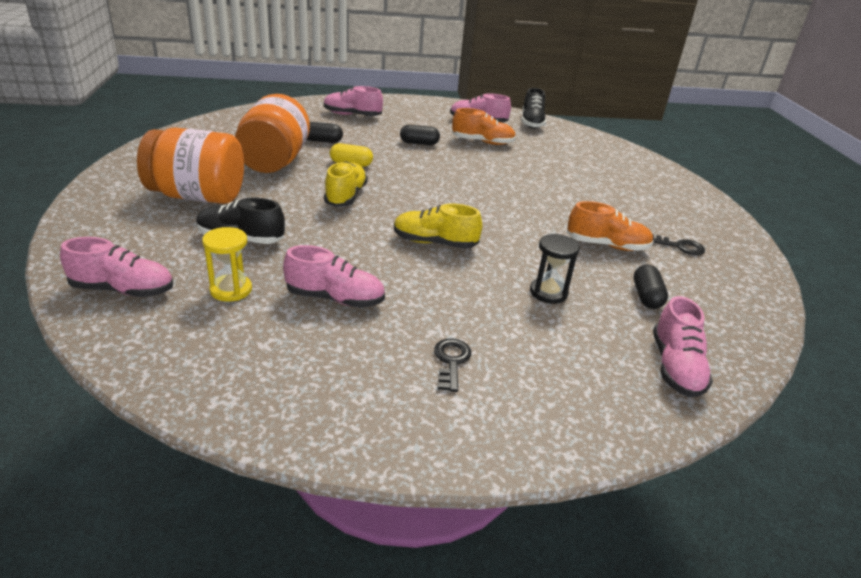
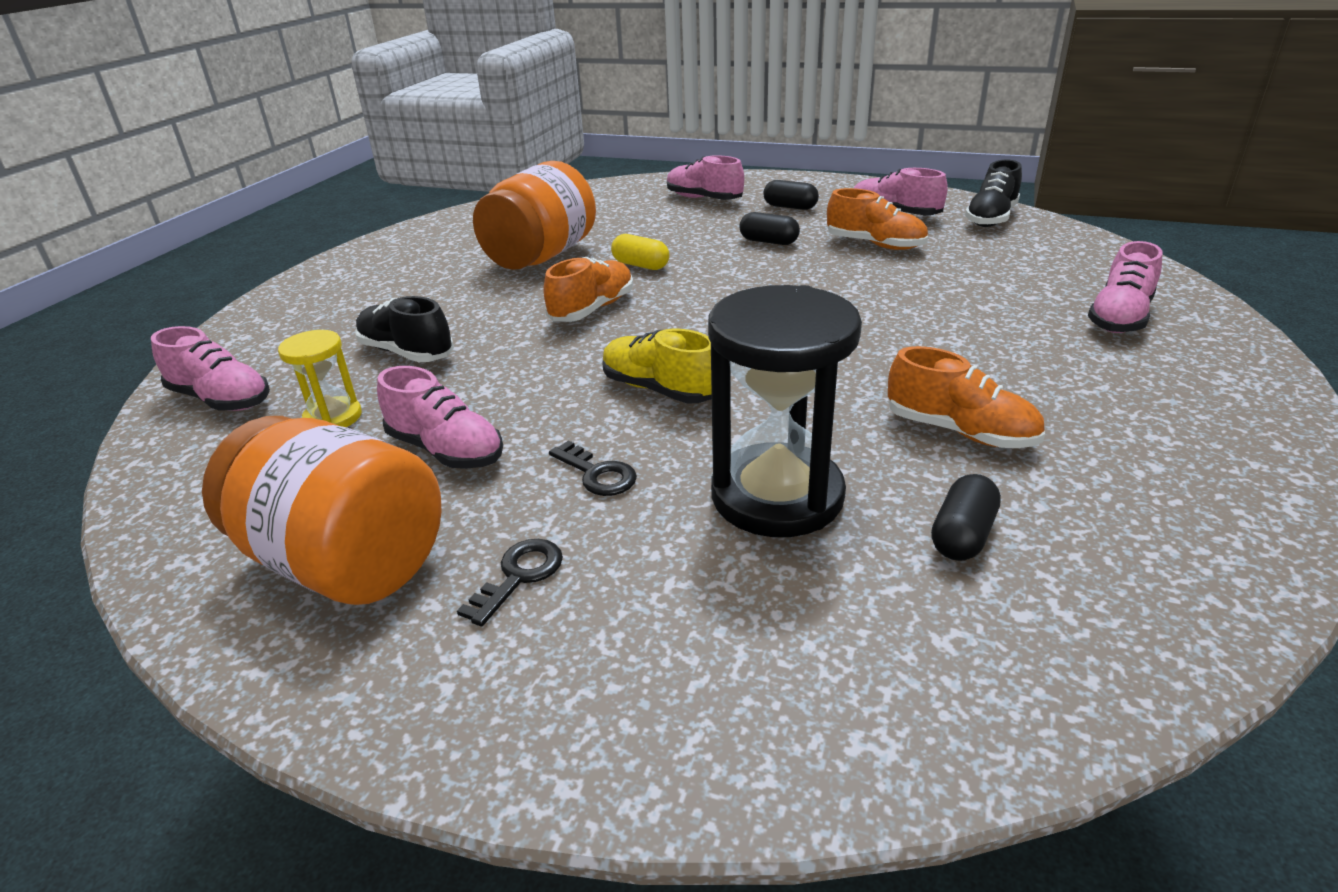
camera: 30 degrees right, 0 degrees up
orange jar [137,127,244,204] -> orange jar moved to [202,416,441,605]
black capsule [307,122,343,143] -> black capsule moved to [763,180,819,210]
yellow shoe [324,161,368,207] -> orange shoe [544,257,633,322]
black hourglass [530,234,580,304] -> black hourglass [708,285,862,537], size x1.97
black key [653,234,705,255] -> black key moved to [549,440,637,496]
pink shoe [653,296,713,397] -> pink shoe moved to [1088,241,1162,333]

